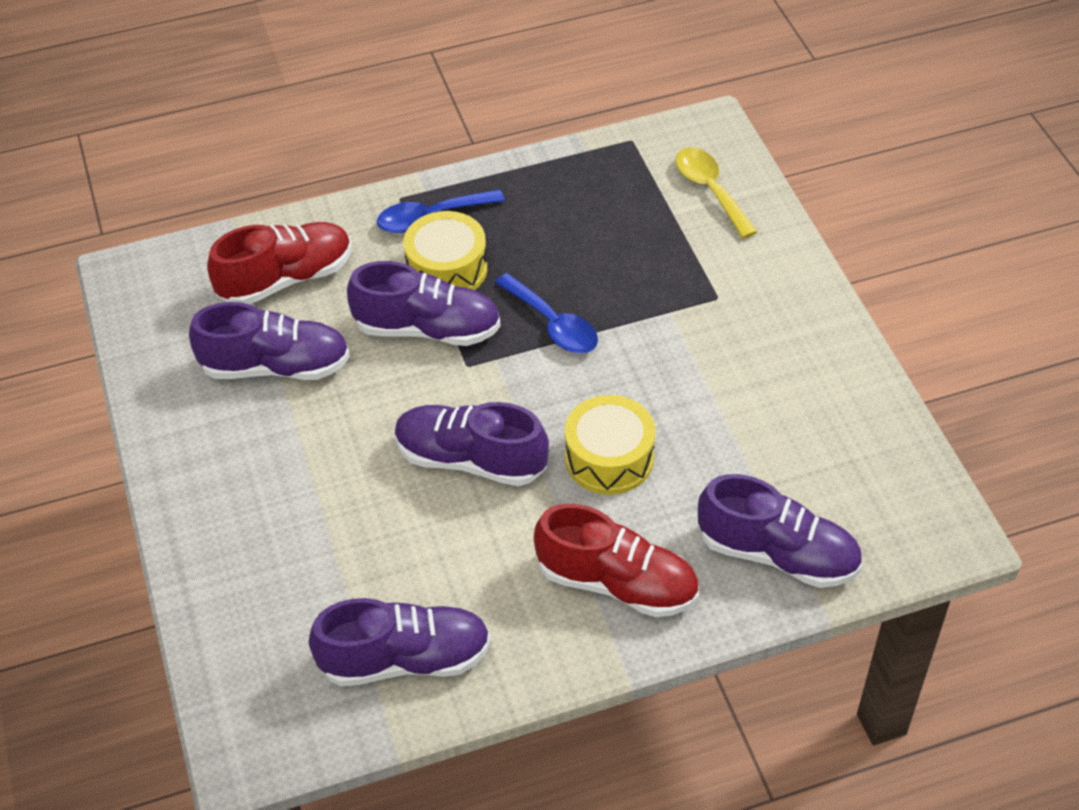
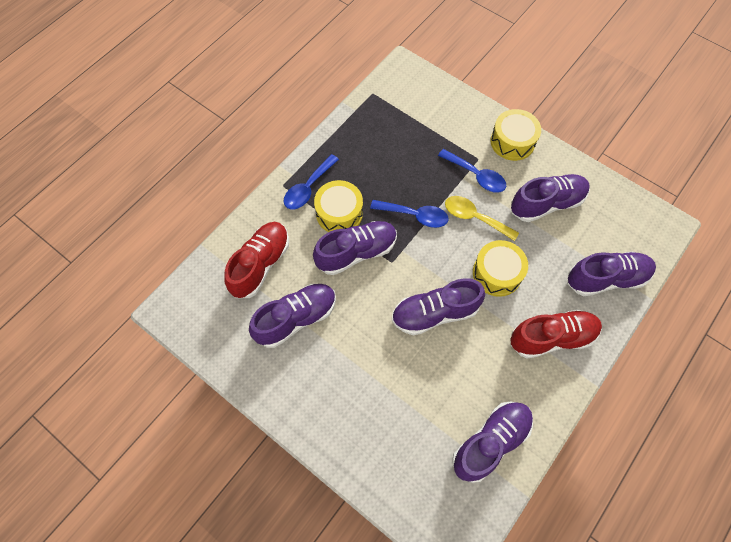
camera: 35 degrees left, 15 degrees up
yellow spoon [675,147,757,239] -> yellow spoon moved to [445,196,519,241]
none -> blue spoon [438,149,506,193]
none -> yellow drum [490,109,541,161]
none -> purple shoe [511,174,590,222]

